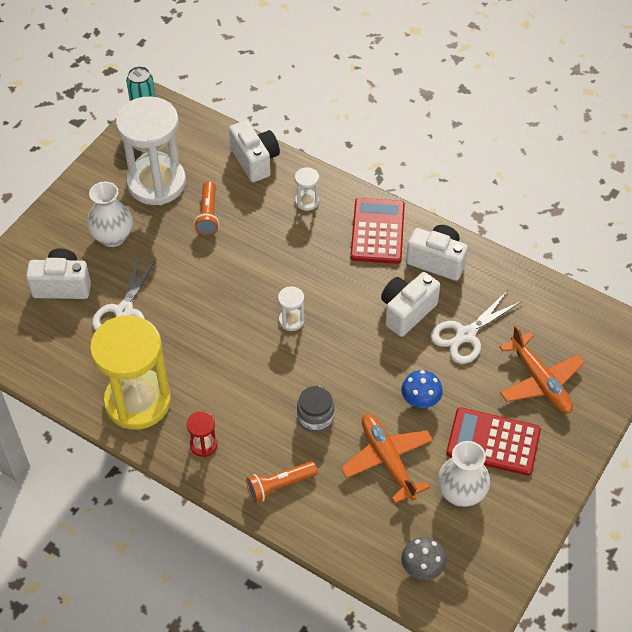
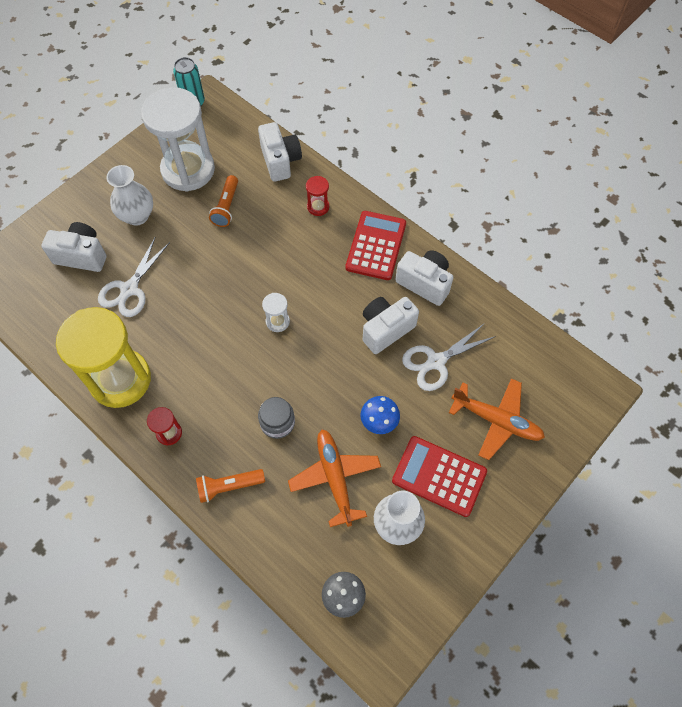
camera: 10 degrees right, 10 degrees up
white hourglass [295,167,319,211] -> red hourglass [306,176,329,216]
orange plane [499,325,585,414] -> orange plane turned 45 degrees counterclockwise [449,378,545,460]

